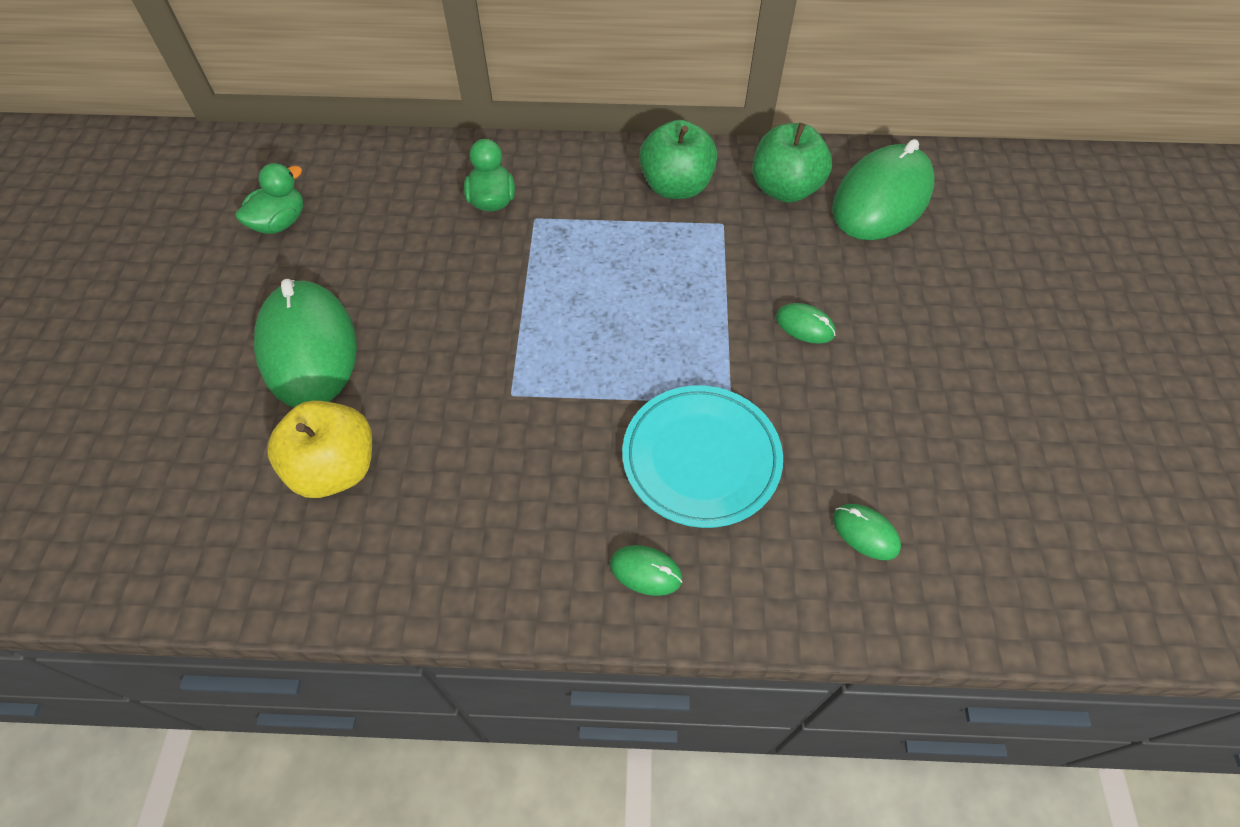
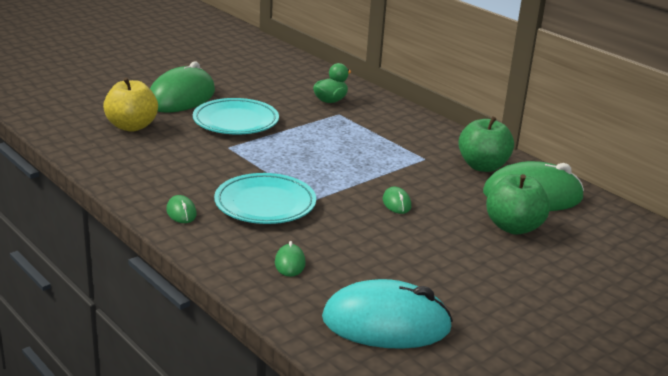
camera: 45 degrees right, 30 degrees down
green duck [235,163,303,234] -> none
green apple [639,120,717,199] -> green apple moved to [486,174,550,235]
none -> turquoise plate [193,98,279,135]
none -> turquoise mouse [322,279,453,349]

